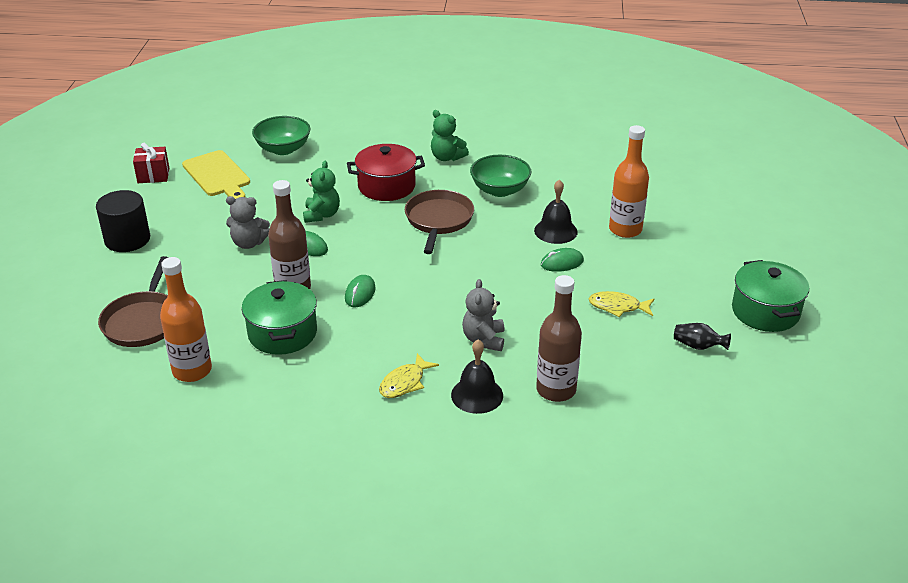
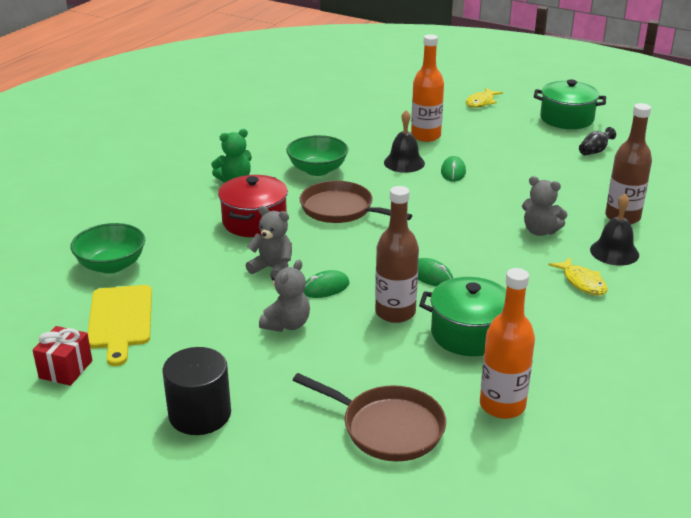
camera: 65 degrees left, 5 degrees down
yellow cutting board [182,150,250,199] -> yellow cutting board turned 90 degrees clockwise [88,285,152,366]
green teddy bear [303,161,340,223] -> grey teddy bear [246,206,292,278]
yellow fish [589,291,654,317] -> yellow fish moved to [466,88,503,108]

